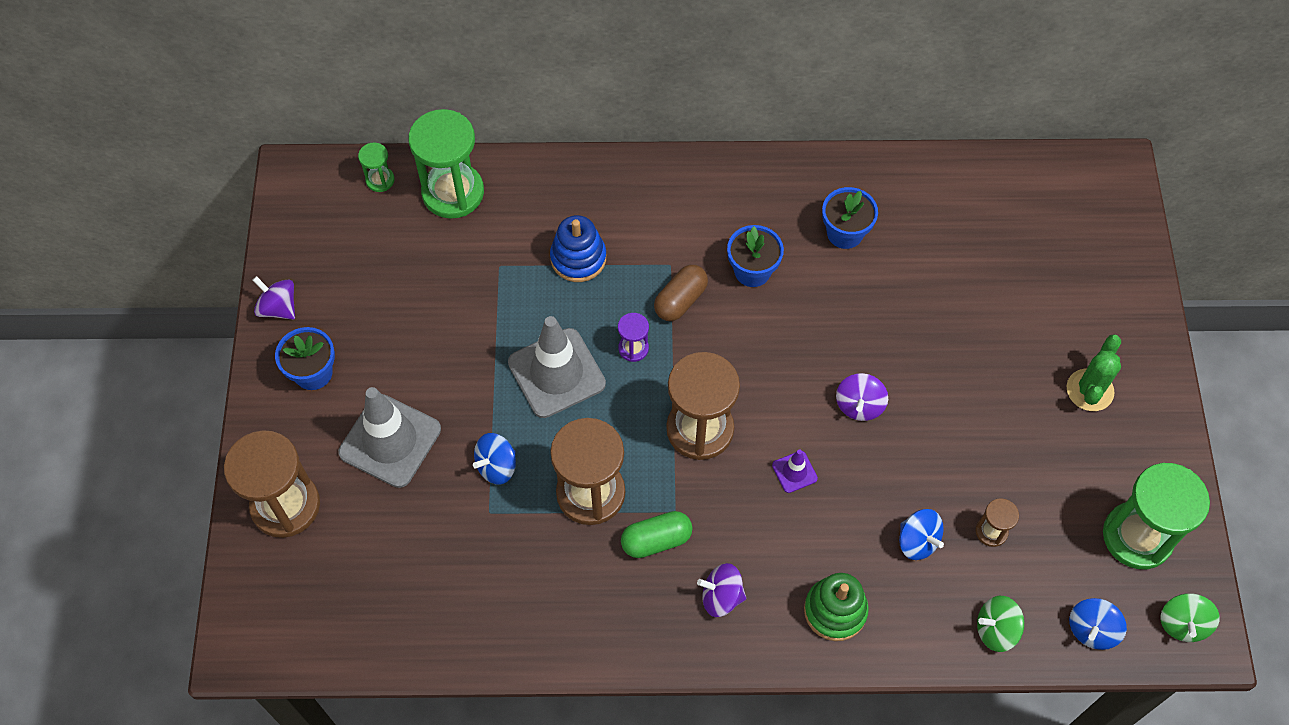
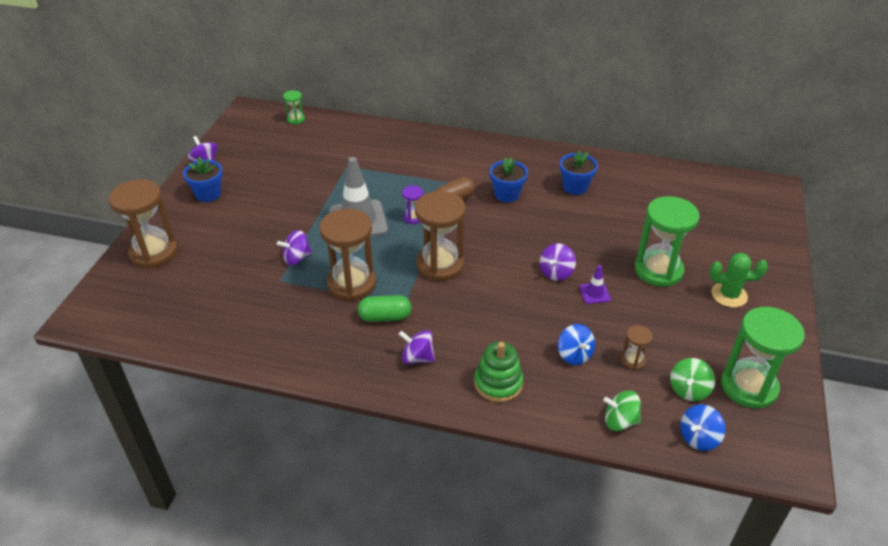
camera: 15 degrees right, 20 degrees down
grey traffic cone [338,387,441,488] -> none
green hourglass [408,109,484,219] -> green hourglass moved to [635,196,700,287]
blue spinning top [473,433,516,484] -> purple spinning top [277,230,313,266]
blue stacking toy [550,215,606,282] -> none
purple traffic cone [772,449,818,493] -> purple traffic cone moved to [579,265,611,304]
green cactus [1066,334,1121,411] -> green cactus turned 60 degrees clockwise [709,253,768,307]
green spinning top [1161,593,1220,642] -> green spinning top moved to [670,358,715,401]

